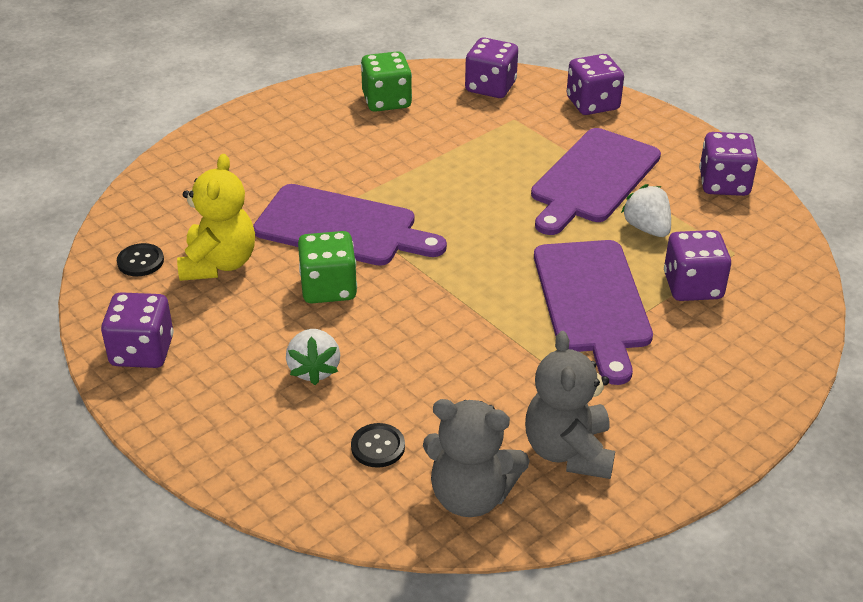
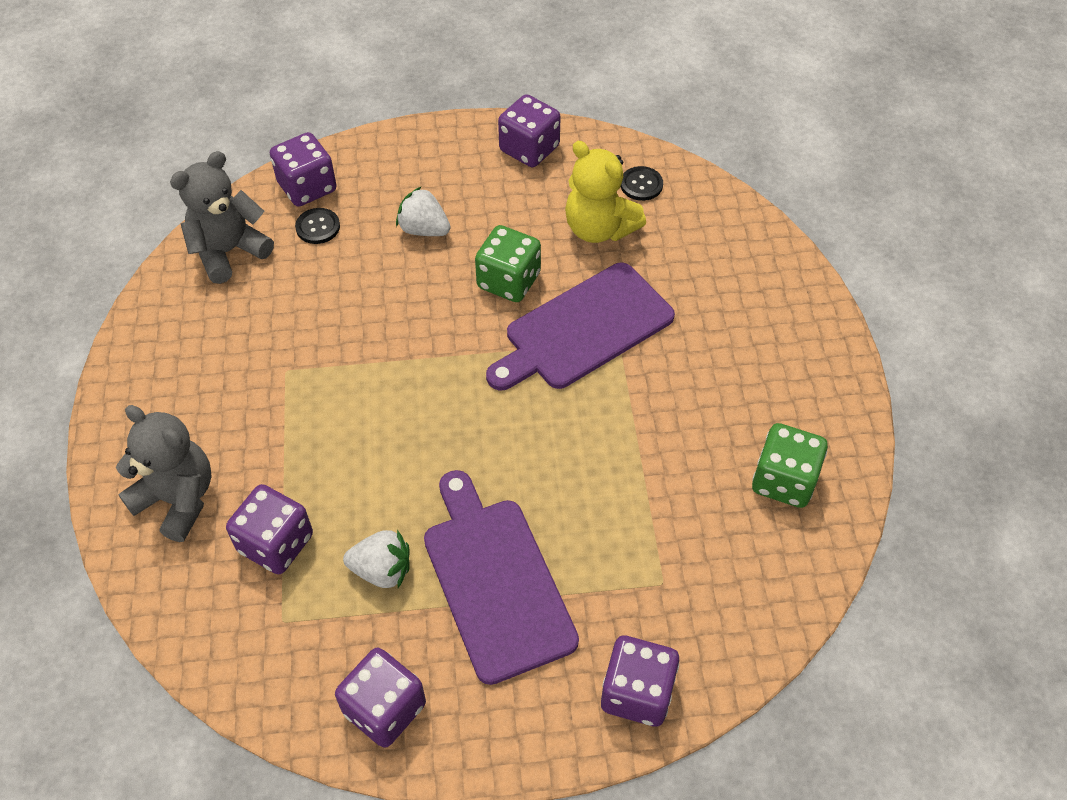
camera: 125 degrees right, 15 degrees up
purple dice [465,37,518,98] -> purple dice moved to [270,132,337,207]
grey teddy bear [525,331,615,479] -> grey teddy bear moved to [116,405,212,542]
purple cutting board [534,240,653,385] -> none

